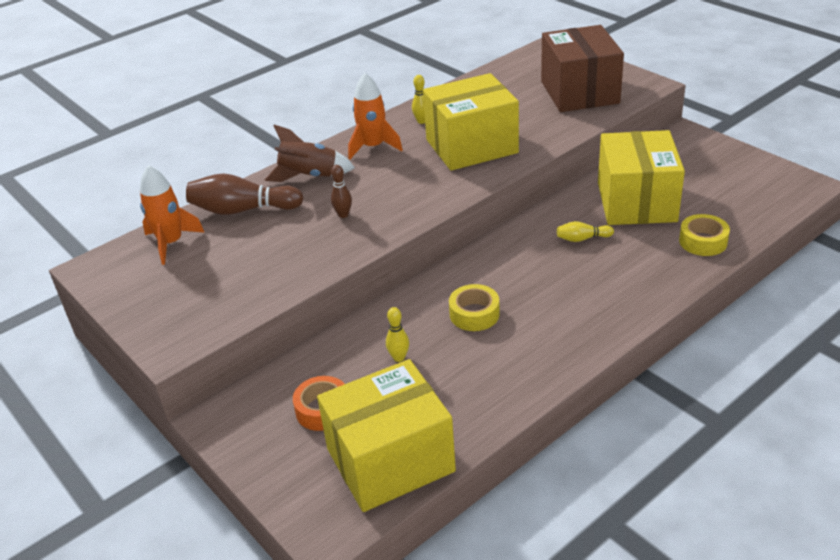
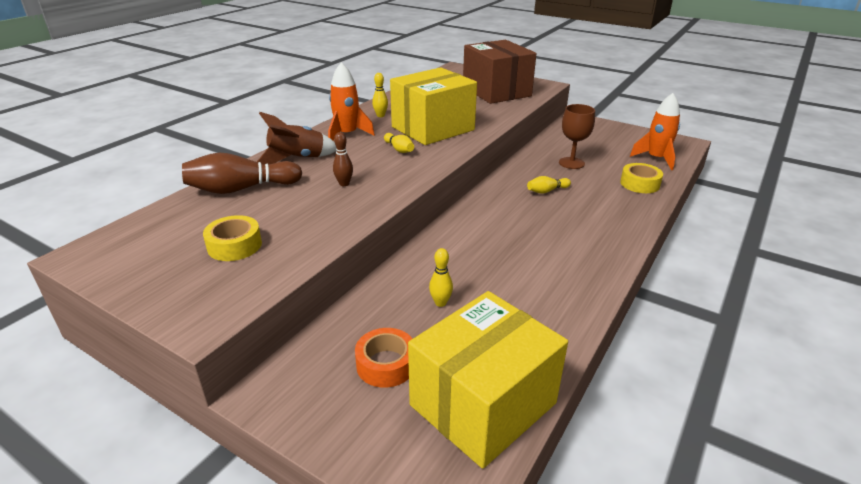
camera: 20 degrees left, 5 degrees down
orange rocket [140,165,205,265] -> orange rocket moved to [630,93,680,170]
yellow tape [449,284,500,331] -> yellow tape moved to [203,215,262,261]
yellow box [598,130,685,225] -> brown goblet [559,104,595,169]
none -> yellow bowling pin [384,133,414,153]

